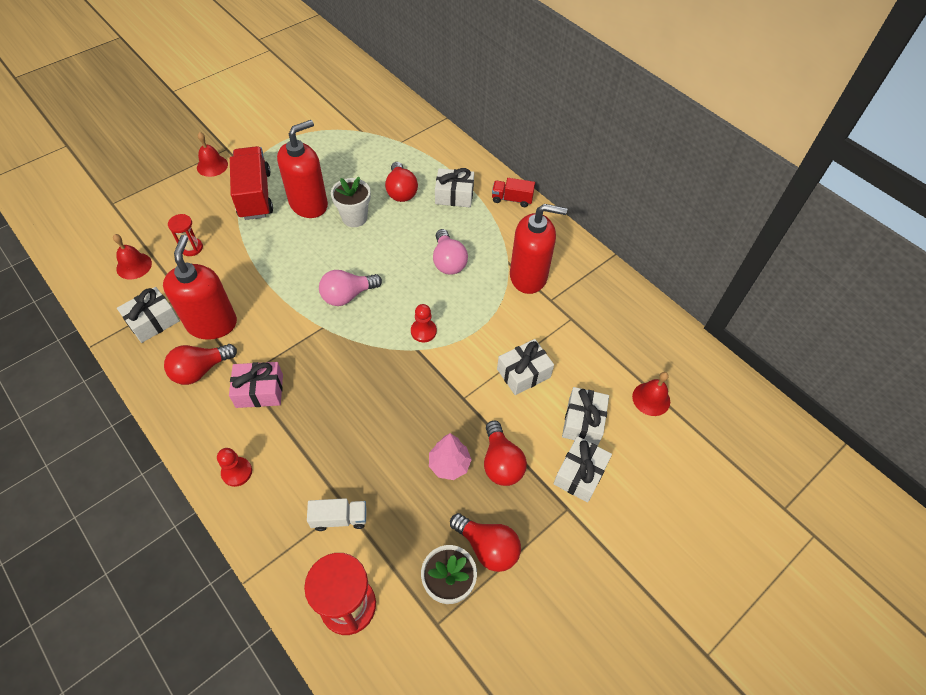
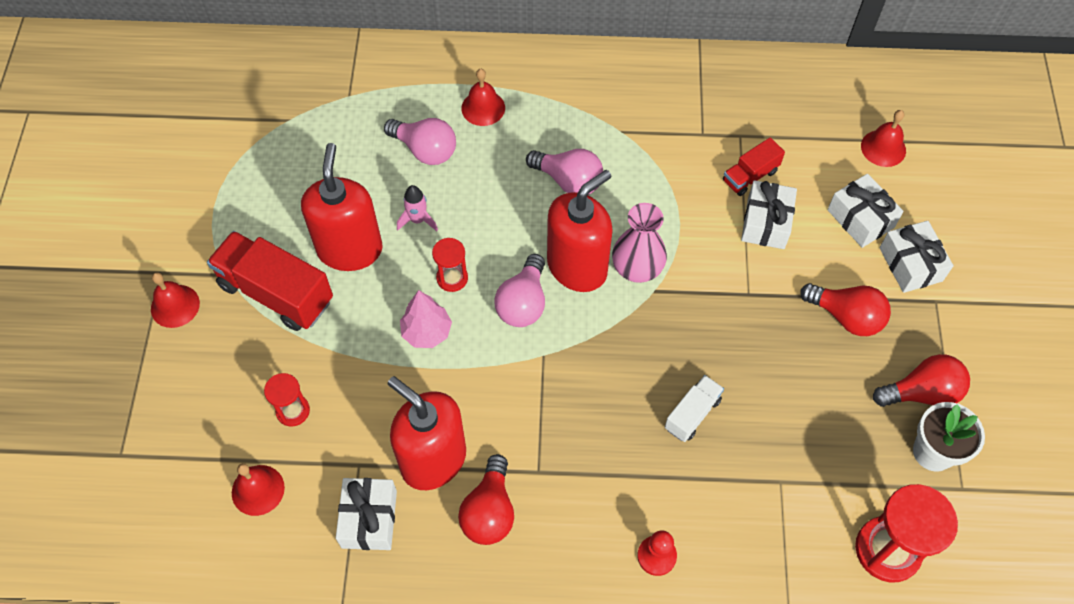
camera: 45 degrees left, 5 degrees up
pink gift [229,362,283,408] -> none
white truck [307,498,366,531] -> white truck moved to [665,375,724,442]
white flower pot [331,177,371,227] -> pink rocket [397,185,438,231]
red light bulb [385,162,418,202] -> pink light bulb [384,118,456,165]
red pawn [411,304,437,342] -> pink vase [612,203,667,283]
pink tree [429,433,472,480] -> pink tree moved to [400,290,452,348]
white gift [435,168,474,207] -> red bell [461,69,505,126]
red truck [492,178,535,207] -> red truck moved to [723,137,785,196]
red soap dispenser [510,204,567,294] -> red soap dispenser moved to [547,170,613,292]
none -> red hourglass [432,238,468,292]

